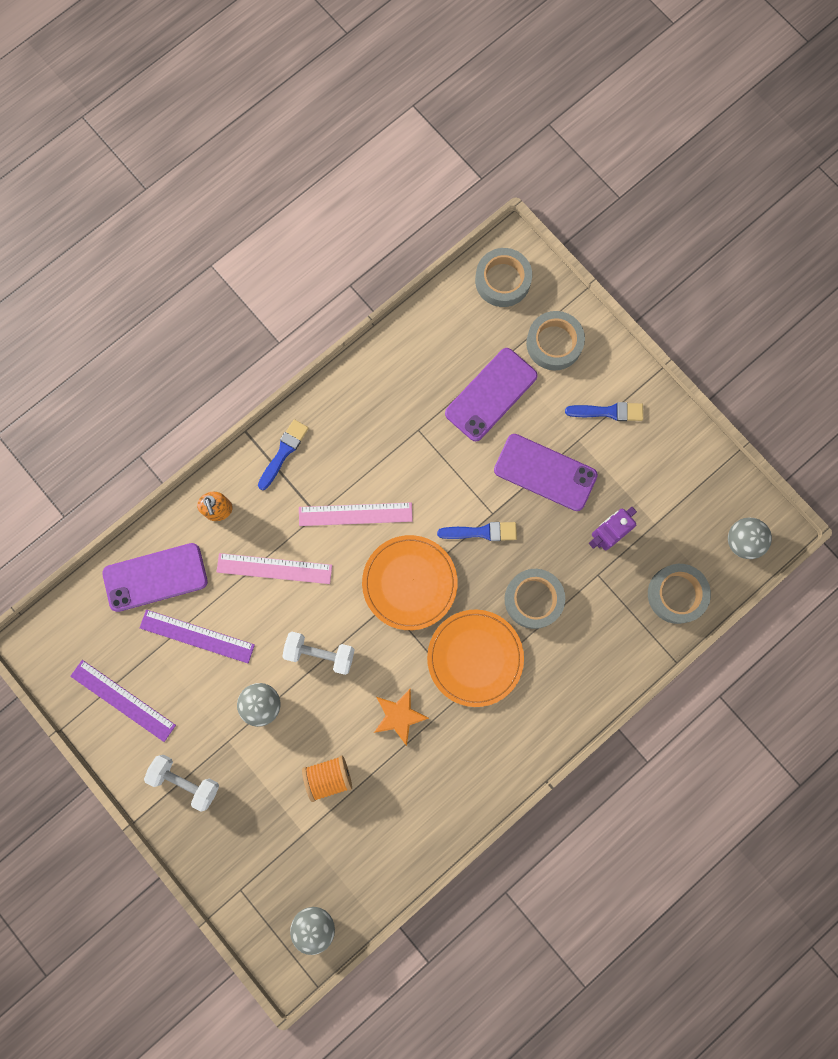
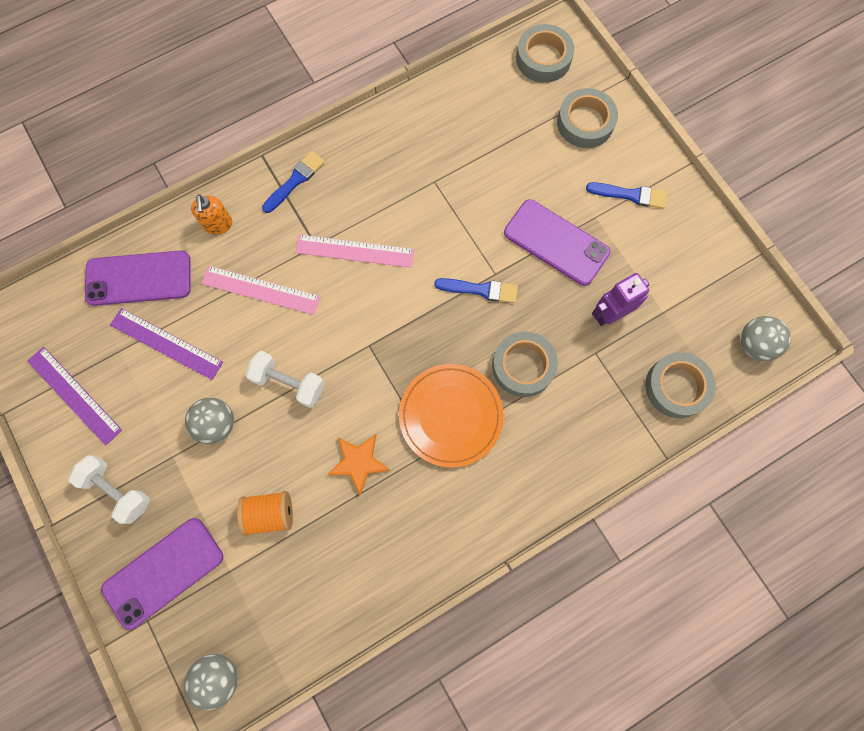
camera: 10 degrees right, 5 degrees down
orange plate [362,535,458,630] -> none
purple phone [445,348,538,441] -> purple phone moved to [101,518,223,630]

